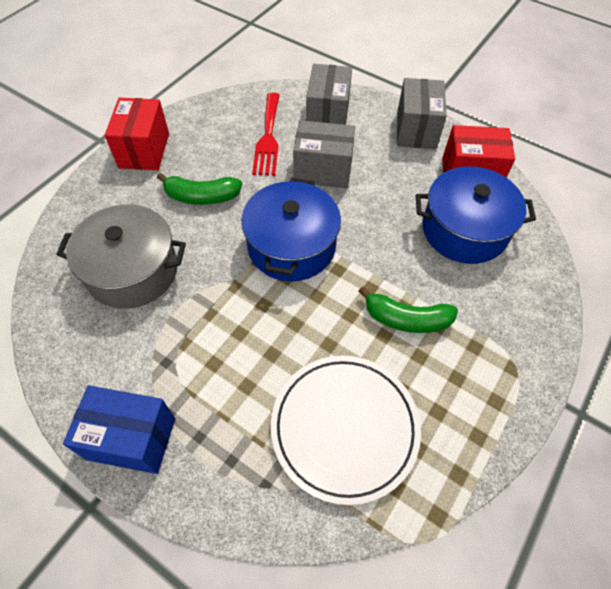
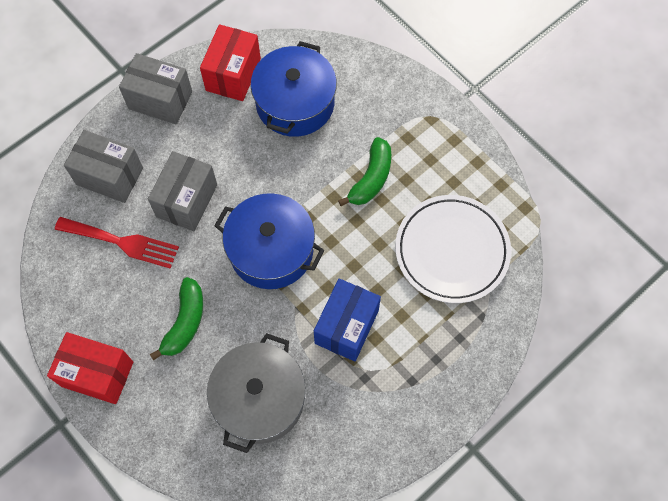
camera: 75 degrees left, 10 degrees up
blue box [63,385,175,474] -> blue box moved to [314,278,381,361]

